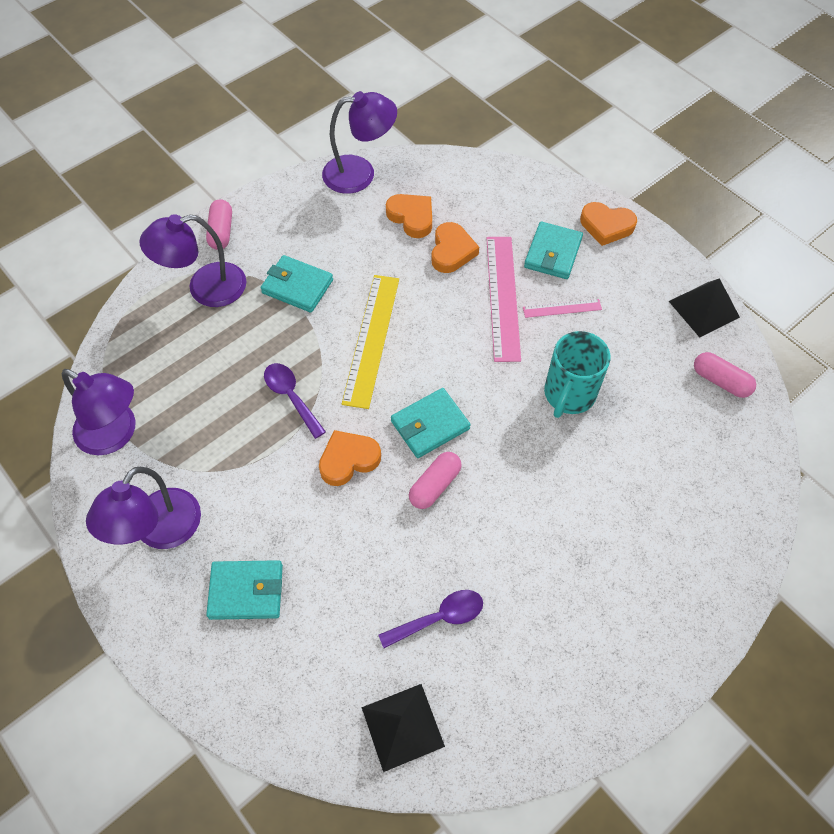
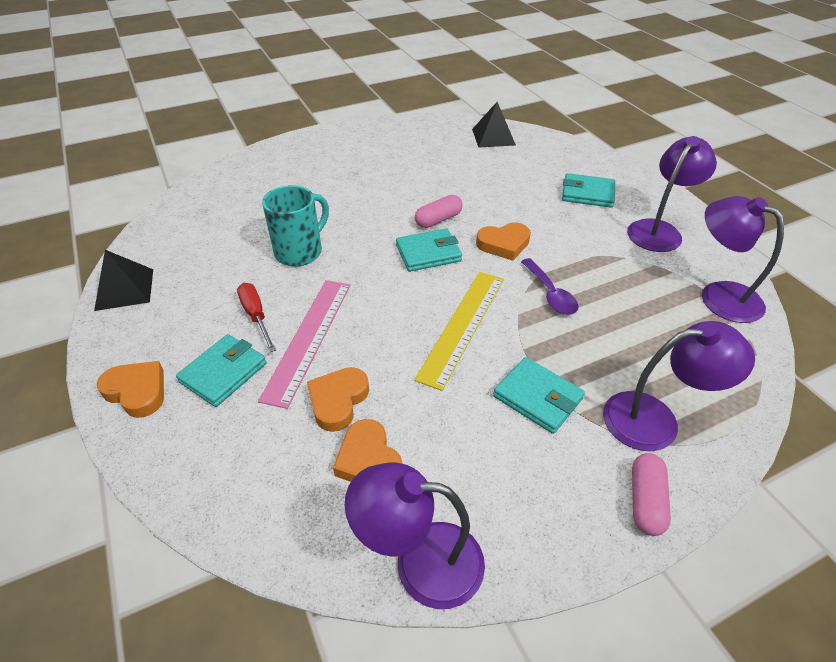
camera: 165 degrees left, 15 degrees down
purple spoon [379,590,483,648] -> none
pink ruler [523,299,602,318] -> red screwdriver [237,283,276,352]
pink capsule [694,352,756,398] -> none

